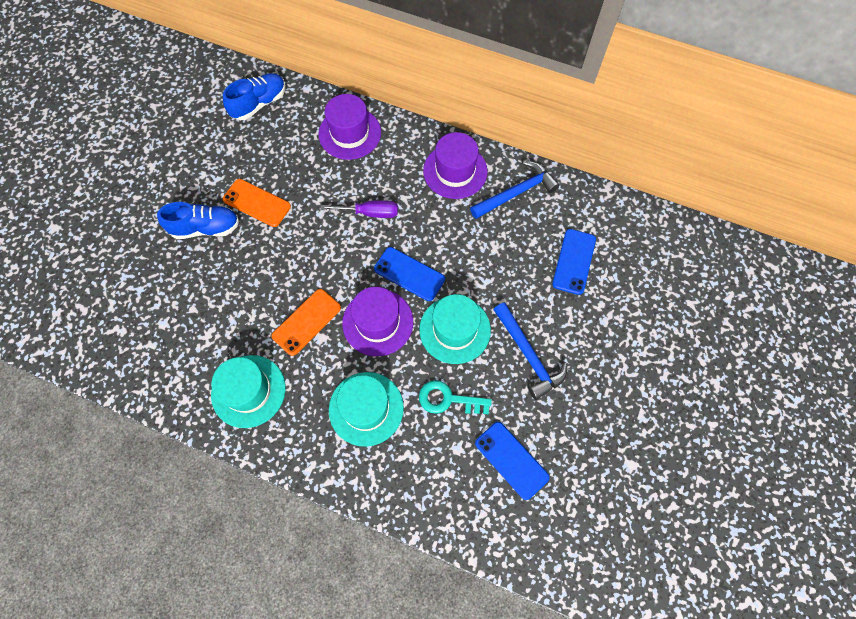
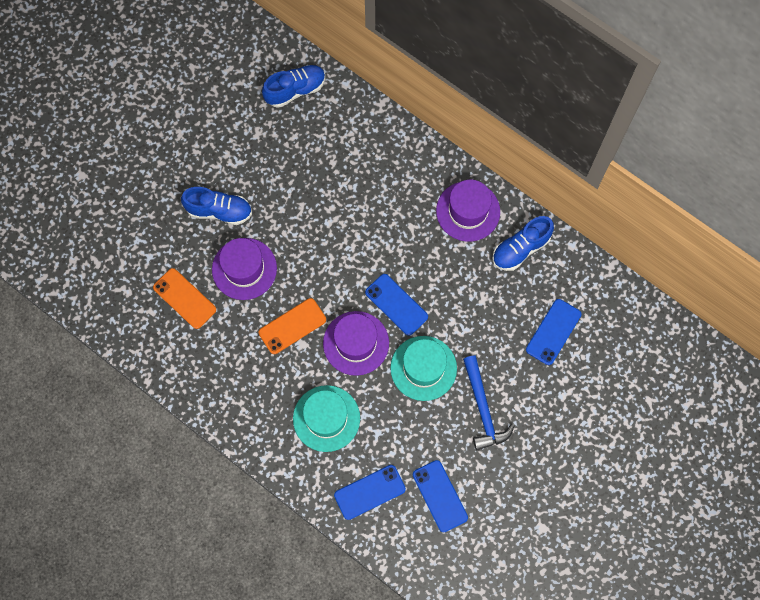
camera: 15 degrees right, 5 degrees up
turquoise hat [211,355,286,428] -> none
orange phone [223,179,291,227] -> orange phone moved to [153,268,216,329]
purple hat [318,94,381,160] -> purple hat moved to [212,238,277,300]
purple screwdriver [320,200,398,218] -> none
turquoise key [419,380,492,414] -> none
blue hammer [470,161,559,219] -> blue shoe [492,216,554,271]
none -> blue phone [334,465,406,520]

